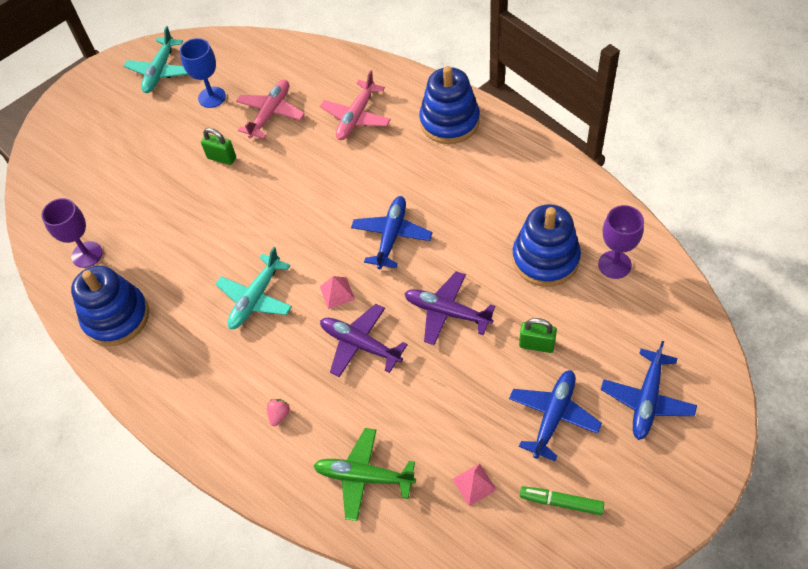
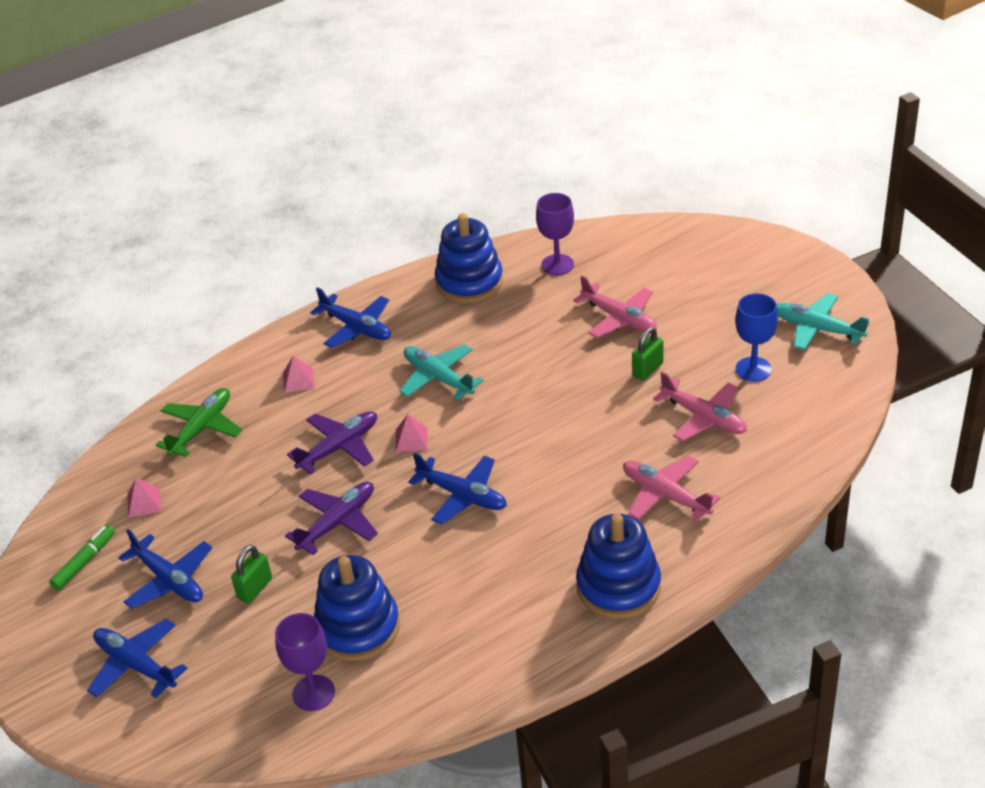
camera: 105 degrees right, 15 degrees down
pink strawberry [267,399,290,426] -> pink pyramid [283,355,315,393]
none -> blue plane [310,287,391,348]
none -> pink plane [573,276,657,338]

